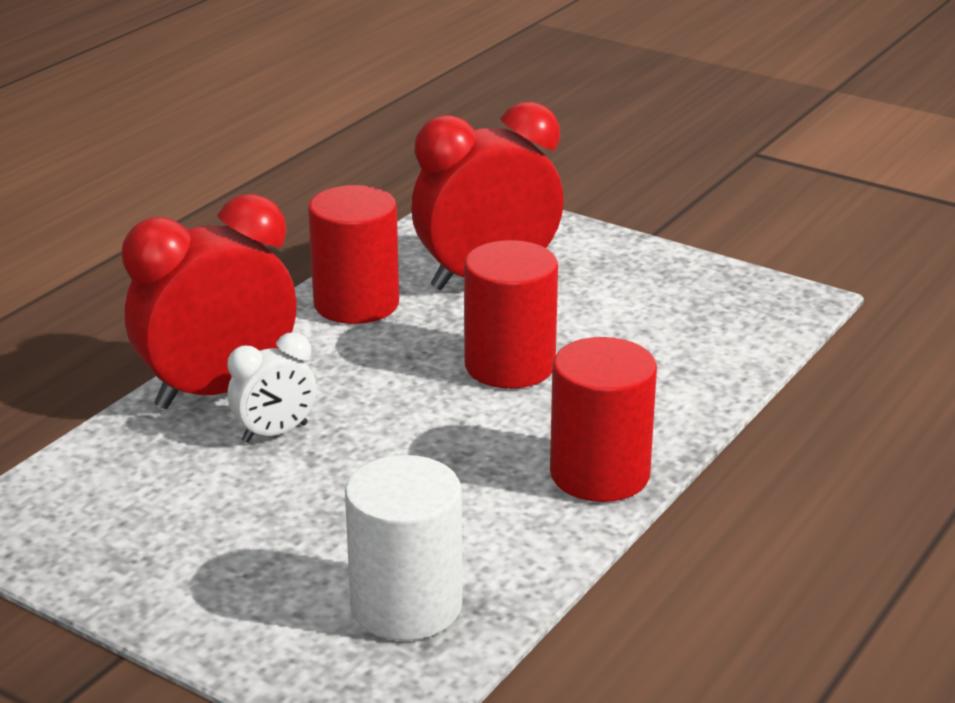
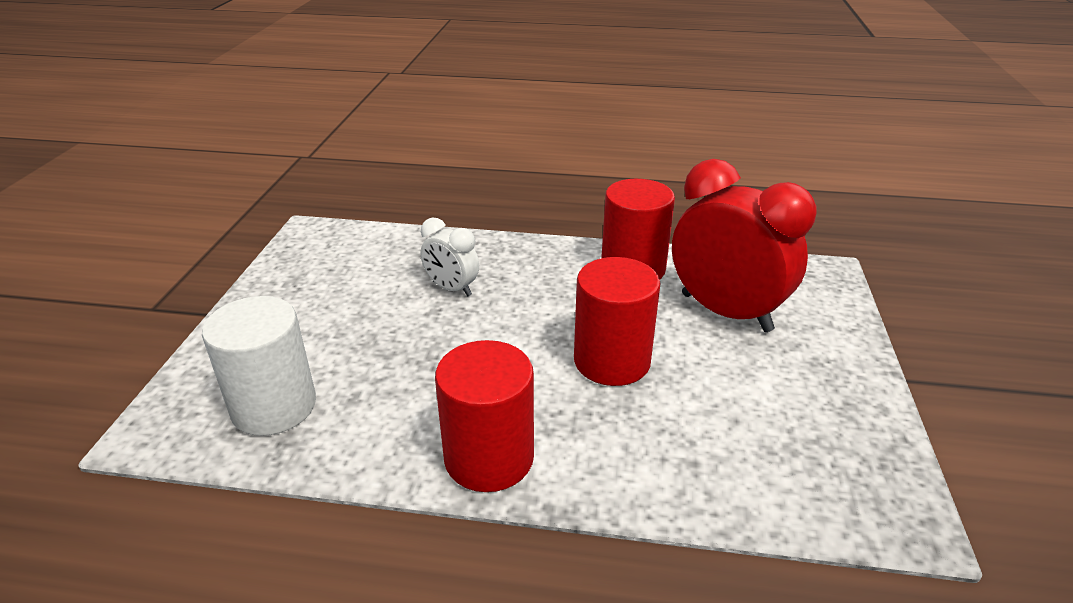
camera: 65 degrees right, 5 degrees up
red clock [122,194,297,409] -> none

